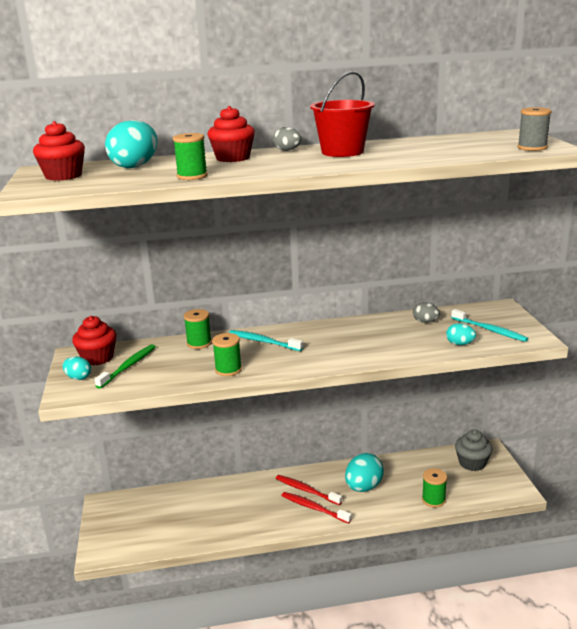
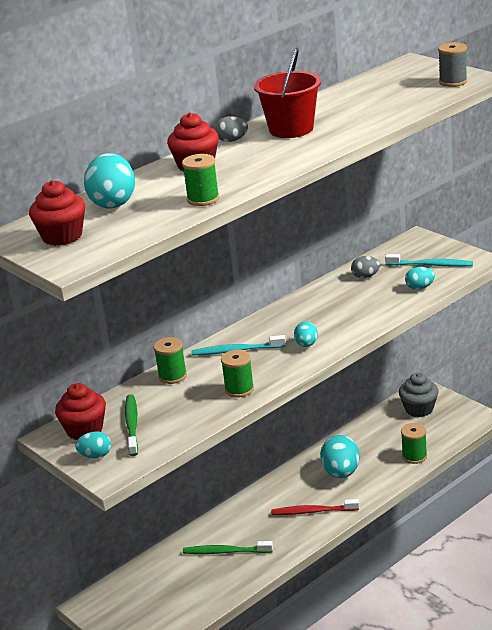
camera: 30 degrees left, 5 degrees up
red toothbrush [276,475,342,505] -> none
none -> green toothbrush [183,541,273,554]
none -> turquoise egg [294,321,318,347]

